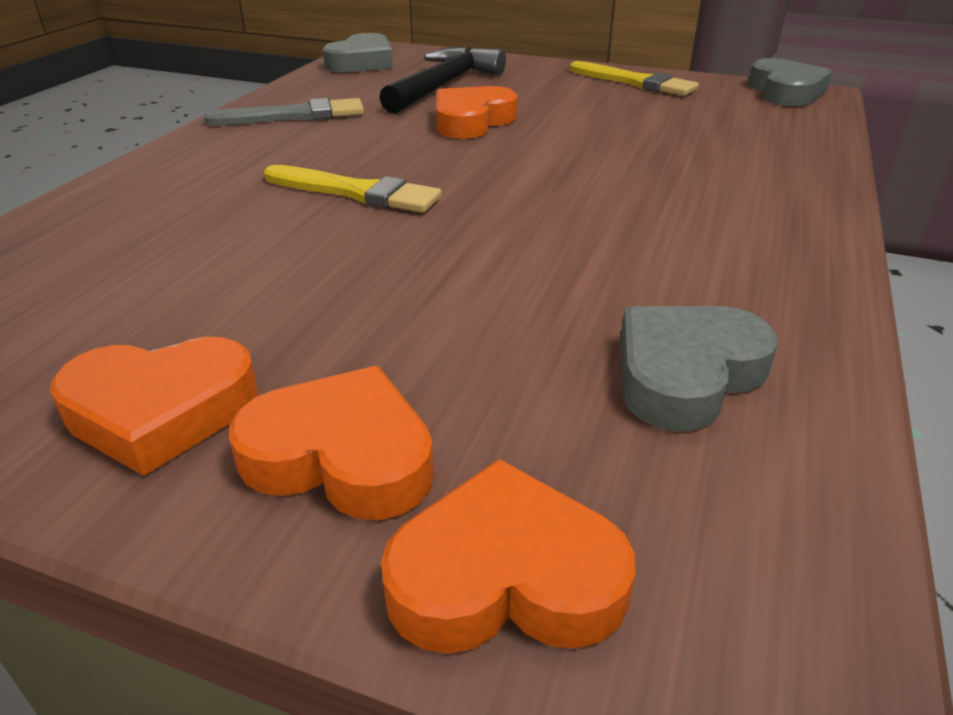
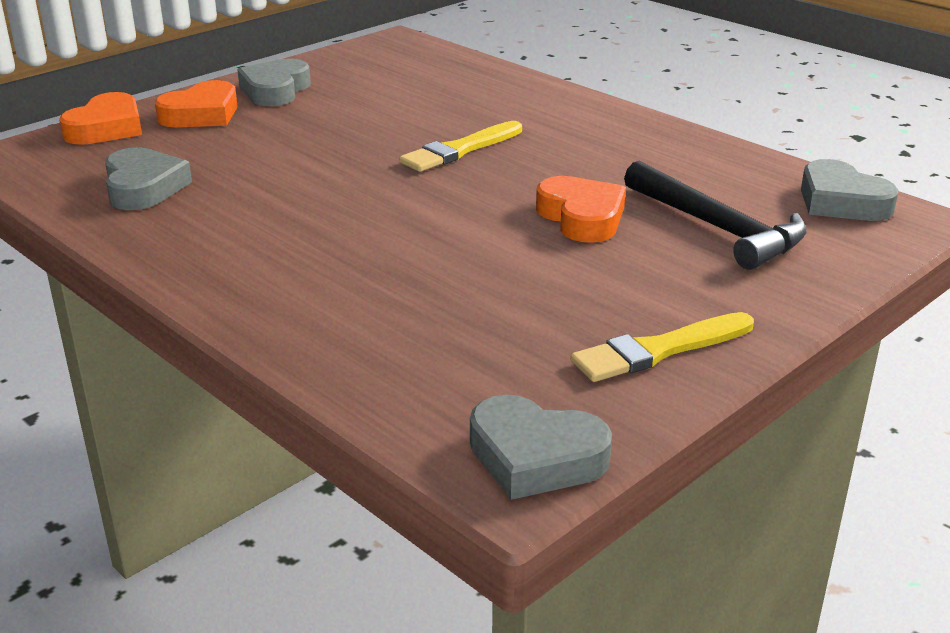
camera: 115 degrees right, 5 degrees down
orange heart [50,337,258,476] -> grey heart [237,59,311,106]
grey brush [204,98,364,125] -> none

